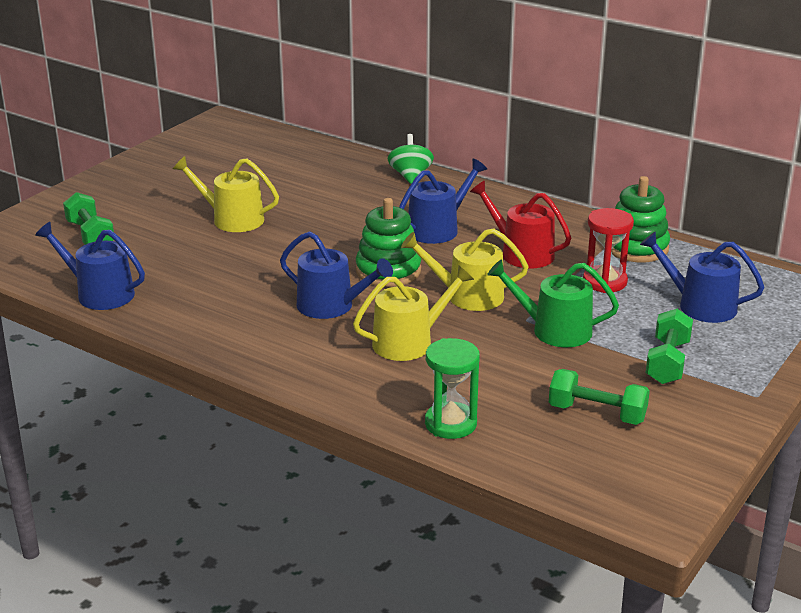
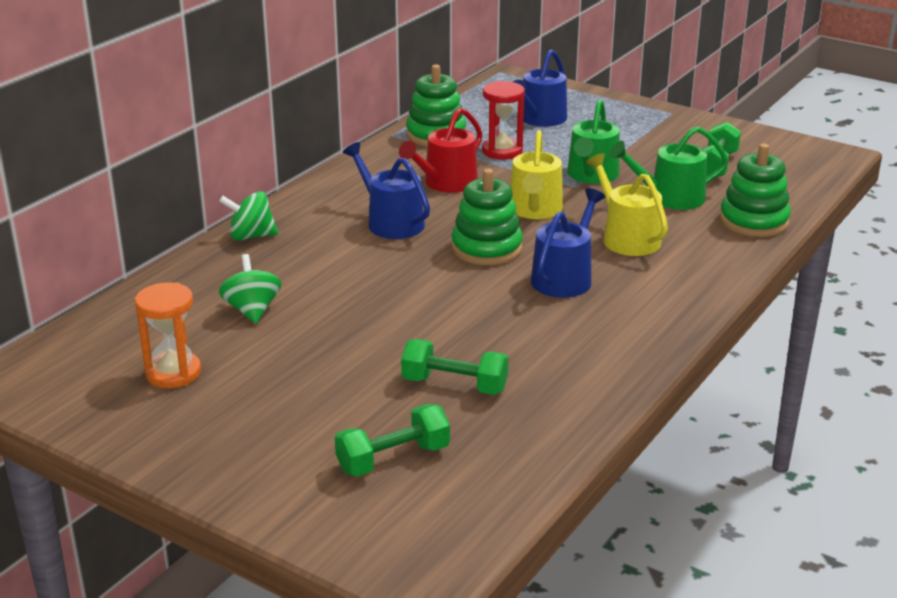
camera: 90 degrees left, 0 degrees up
blue watering can [35,222,145,310] -> none
yellow watering can [173,156,279,232] -> none
green hourglass [425,338,480,439] -> green stacking toy [720,144,791,237]
green dumbbell [646,309,693,384] -> green dumbbell moved to [401,339,508,395]
none -> orange hourglass [135,282,201,388]
none -> green spinning top [219,254,281,324]
none -> green watering can [610,126,728,210]

